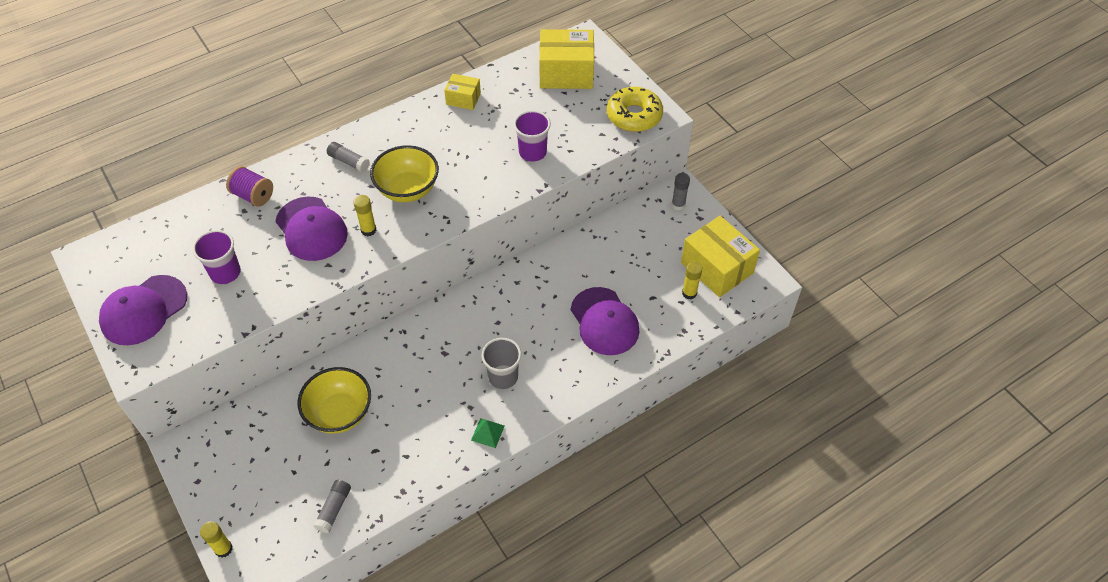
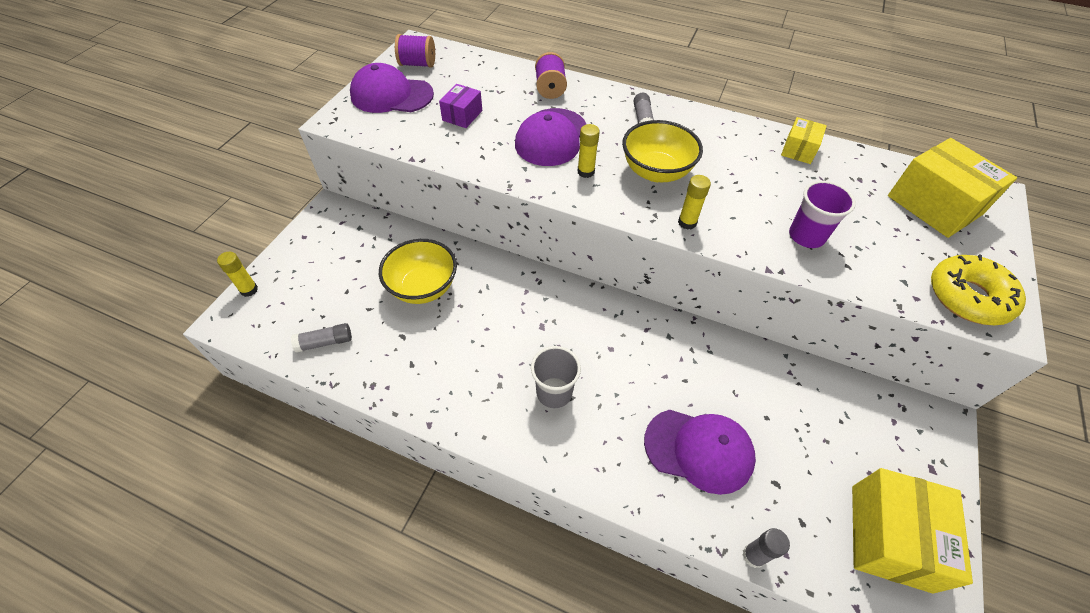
camera: 55 degrees right, 0 degrees up
purple cup [192,230,241,284] -> purple box [439,84,482,128]
yellow box [444,74,481,110] -> yellow box turned 45 degrees clockwise [781,117,827,164]
green pyramid [471,418,505,448] -> none
purple cap [571,287,640,355] -> purple cap turned 105 degrees counterclockwise [644,410,756,495]
grey glue stick [672,173,690,211] -> grey glue stick moved to [742,528,790,568]
yellow glue stick [682,262,702,300] -> yellow glue stick moved to [678,175,711,230]
none -> purple spool [395,34,435,68]

